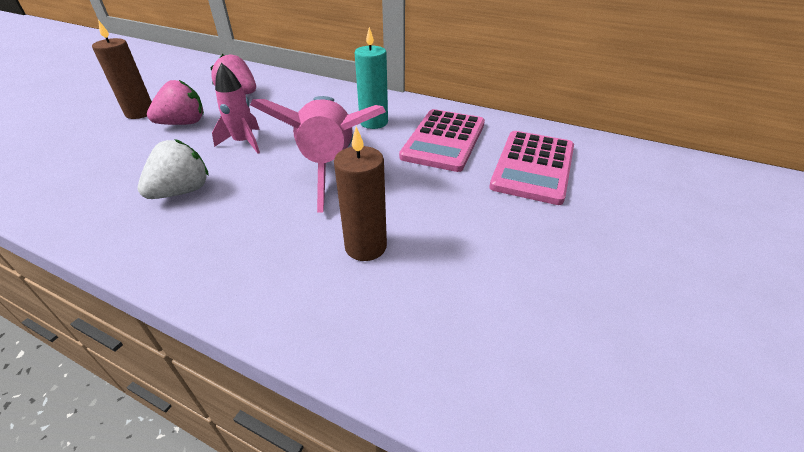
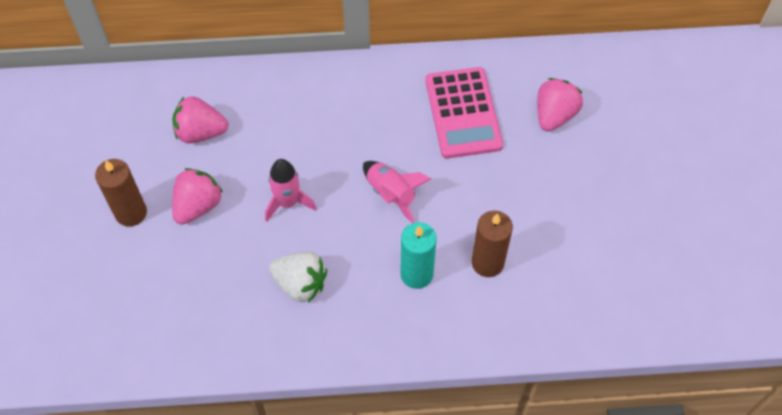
camera: 30 degrees left, 20 degrees up
white strawberry [138,139,209,199] -> white strawberry turned 105 degrees clockwise [269,252,327,303]
pink rocket [250,96,386,213] -> pink rocket [363,161,431,223], size x0.53
turquoise candle [355,27,388,129] -> turquoise candle moved to [400,222,437,289]
pink calculator [489,131,574,205] -> pink strawberry [537,78,583,132]

